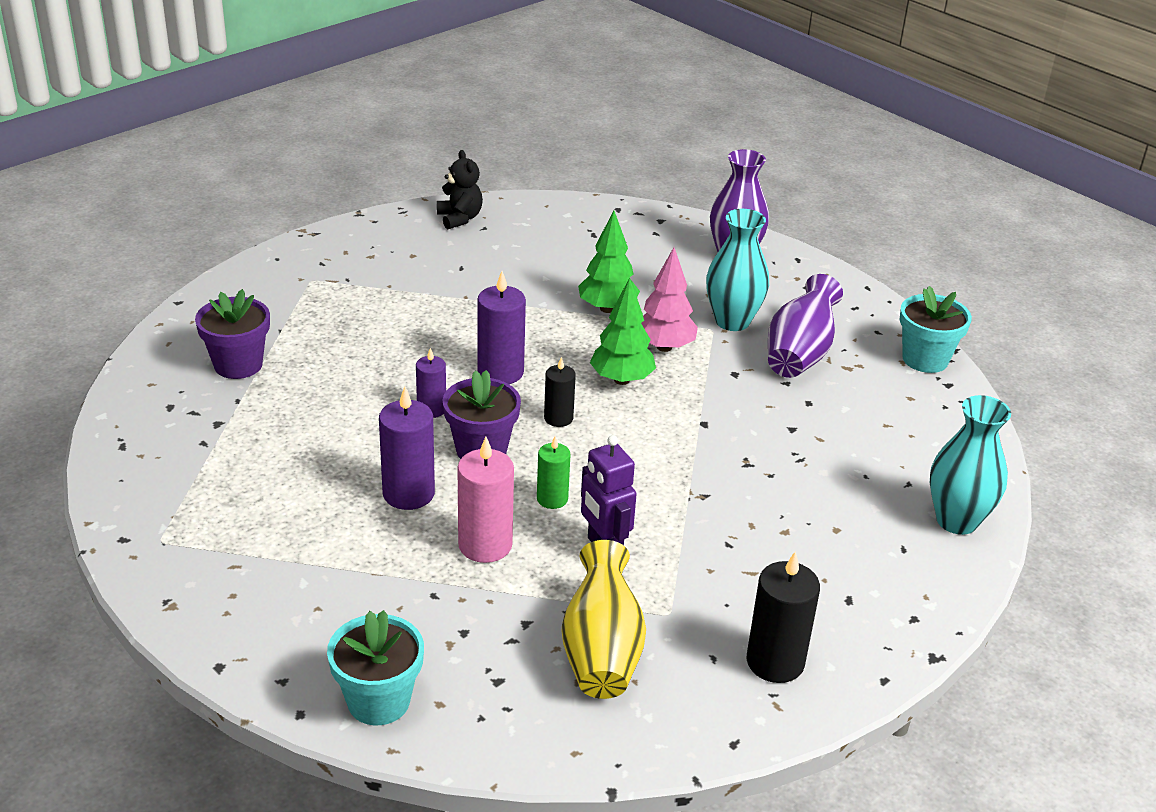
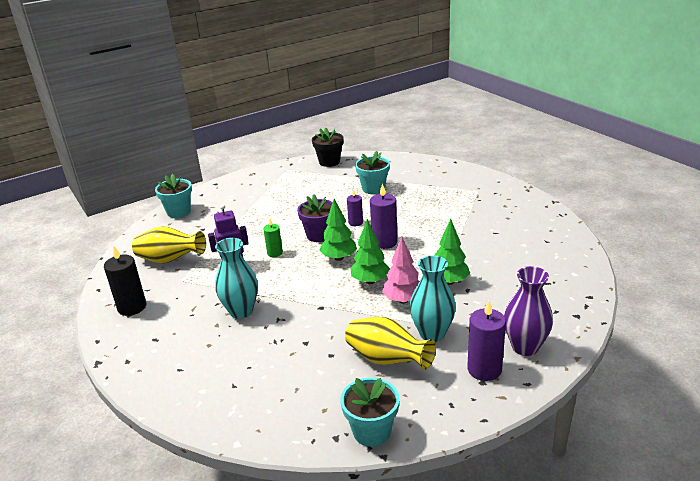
camera: 105 degrees right, 5 degrees down
purple flower pot [195,289,270,379] -> none
purple candle [379,387,435,510] -> purple candle moved to [467,301,506,381]
black teddy bear [437,150,483,229] -> none
pink candle [457,437,514,563] -> none
black candle [544,357,576,427] -> green tree [319,199,357,261]
purple vase [768,274,843,378] -> yellow vase [345,317,436,369]
turquoise vase [930,395,1011,535] -> turquoise vase moved to [215,238,258,319]
none -> black flower pot [312,127,344,167]
none -> turquoise flower pot [355,151,390,194]

